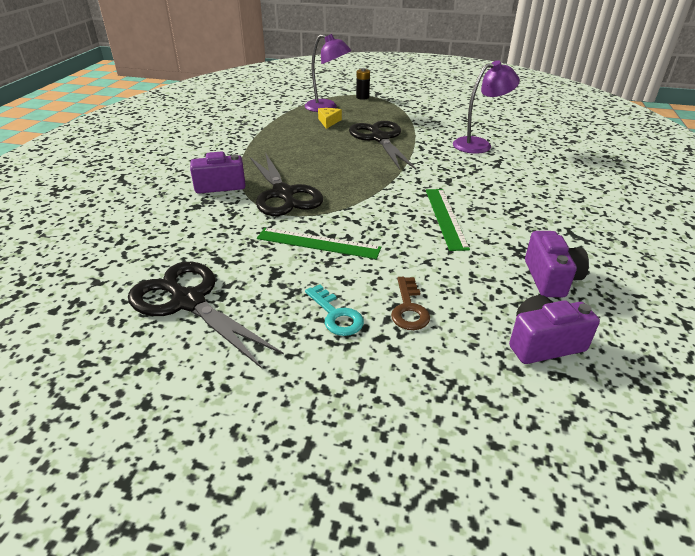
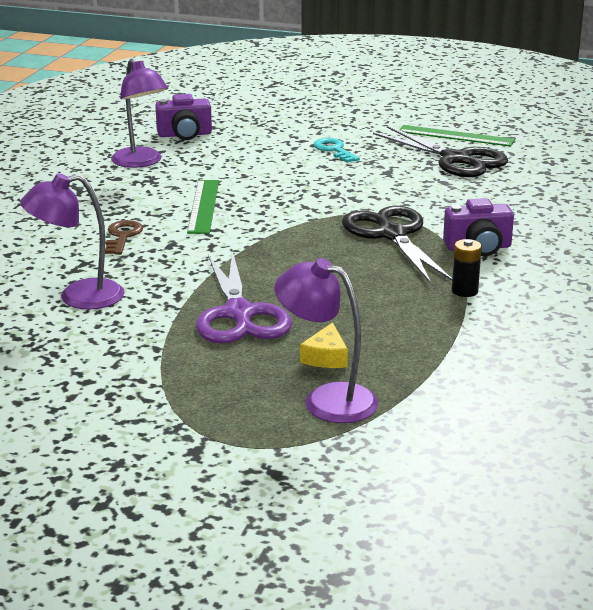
camera: 175 degrees left, 10 degrees down
green ruler [257,228,382,259] -> green ruler moved to [399,125,515,147]
black scissors [349,121,416,170] -> purple scissors [196,251,292,344]
black battery [356,68,370,100] -> black battery moved to [452,239,482,297]
brown key [391,277,430,330] -> brown key moved to [105,220,143,255]
purple camera [525,231,589,297] -> purple lamp [111,58,168,168]

